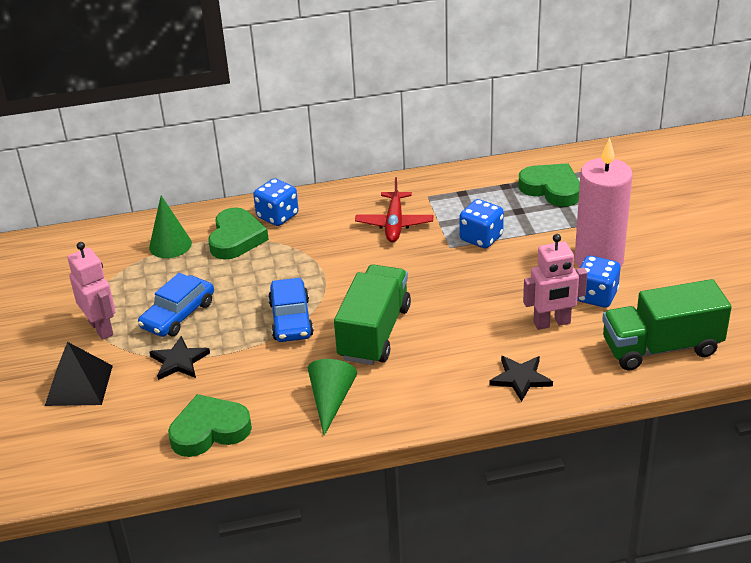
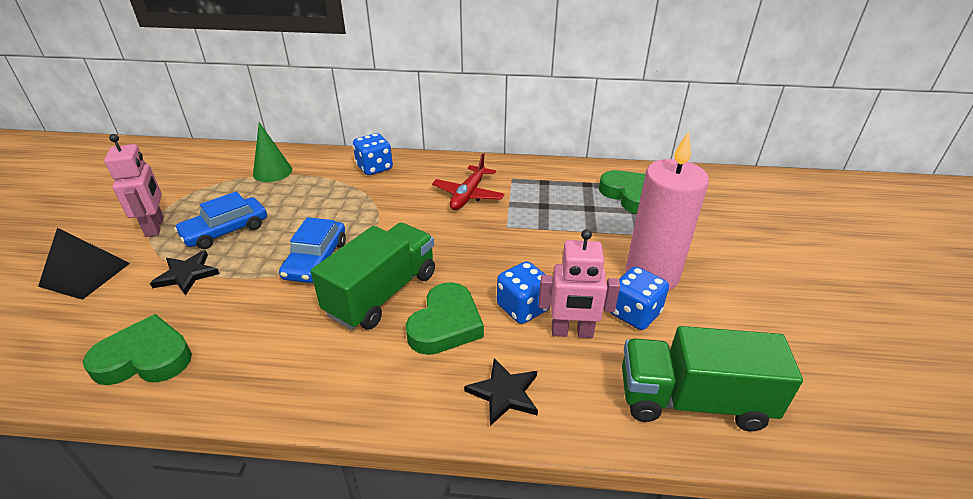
camera: 15 degrees right, 0 degrees up
green heart [208,207,269,260] -> green heart moved to [406,282,484,355]
green cone [308,359,357,436] -> none
blue dice [459,199,504,248] -> blue dice moved to [497,261,551,324]

